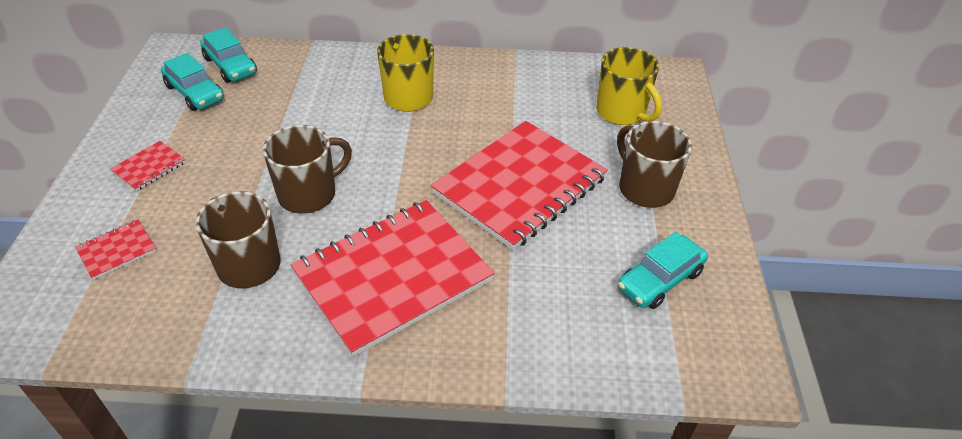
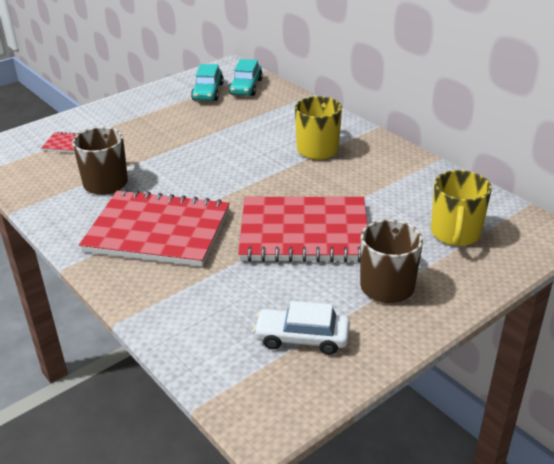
camera: 50 degrees right, 10 degrees down
red notebook [110,141,186,191] -> none
brown mug [263,125,352,214] -> none
turquoise car [618,232,708,309] -> white car [253,301,350,355]

